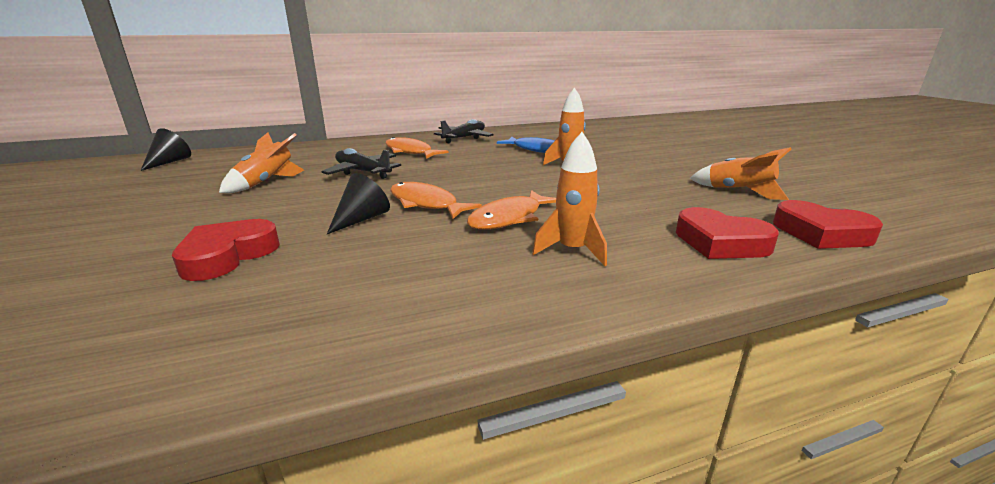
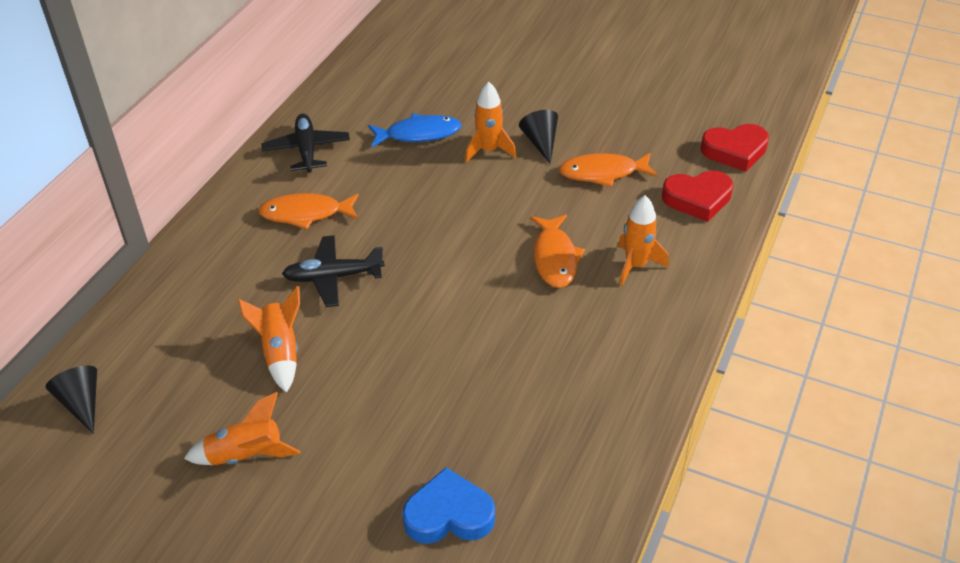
camera: 45 degrees left, 20 degrees up
red heart [172,219,280,281] -> none
black cone [327,173,390,234] -> black cone moved to [519,110,558,164]
orange fish [390,182,482,219] -> orange fish moved to [559,153,658,187]
orange rocket [690,147,792,200] -> orange rocket moved to [184,392,300,465]
none -> blue heart [402,468,495,544]

